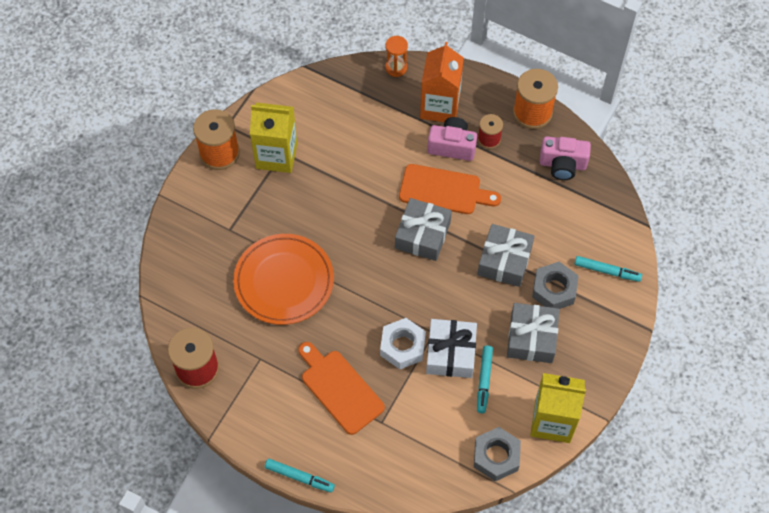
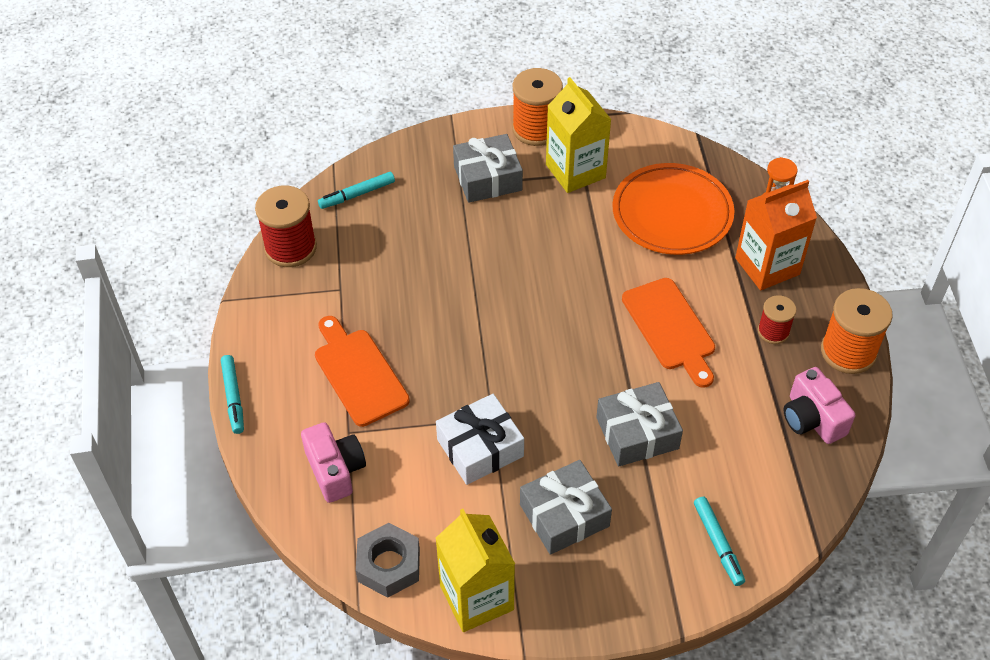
camera: 55 degrees right, 10 degrees down
orange plate [233,234,334,325] -> orange plate moved to [613,163,735,255]
orange cutting board [298,342,385,435] -> orange cutting board turned 45 degrees counterclockwise [315,316,410,427]
white nut [380,318,426,369] -> none
grey gift [395,198,452,261] -> grey gift moved to [453,134,523,203]
pink camera [427,117,477,161] -> pink camera moved to [301,422,366,503]
turquoise marker [477,345,493,413] -> turquoise marker moved to [318,172,395,209]
grey nut [532,262,579,309] -> none

